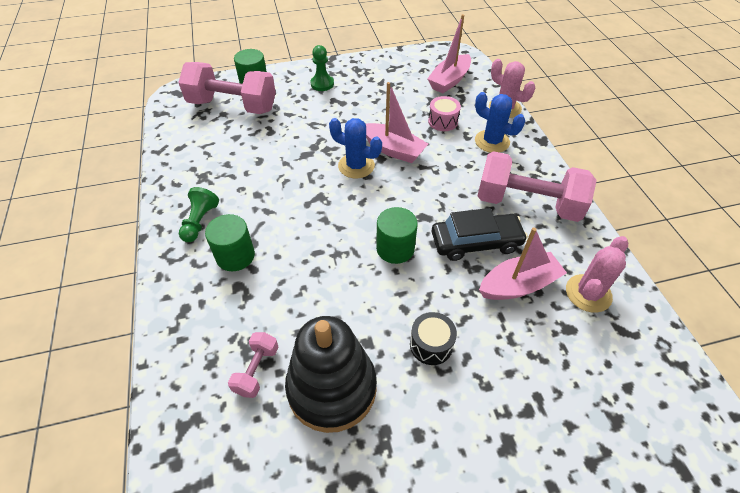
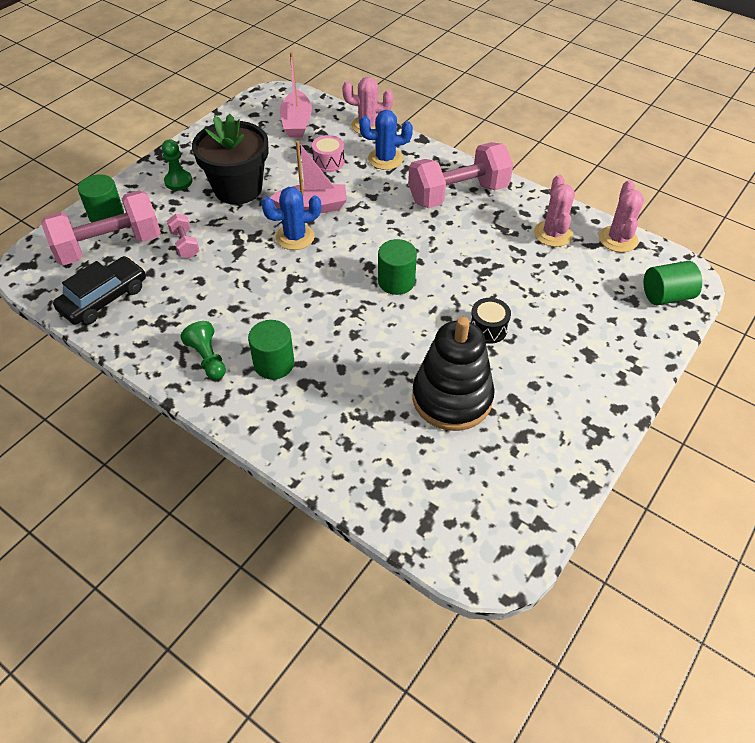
camera: 40 degrees left, 0 degrees up
pink dumbbell [228,332,279,398] -> pink dumbbell moved to [167,214,199,258]
black car [432,208,528,261] -> black car moved to [53,256,146,325]
pink boat [479,227,567,300] -> none
none -> black flower pot [192,114,269,205]
none -> pink cactus [599,180,644,252]
none -> green cylinder [643,261,702,305]

